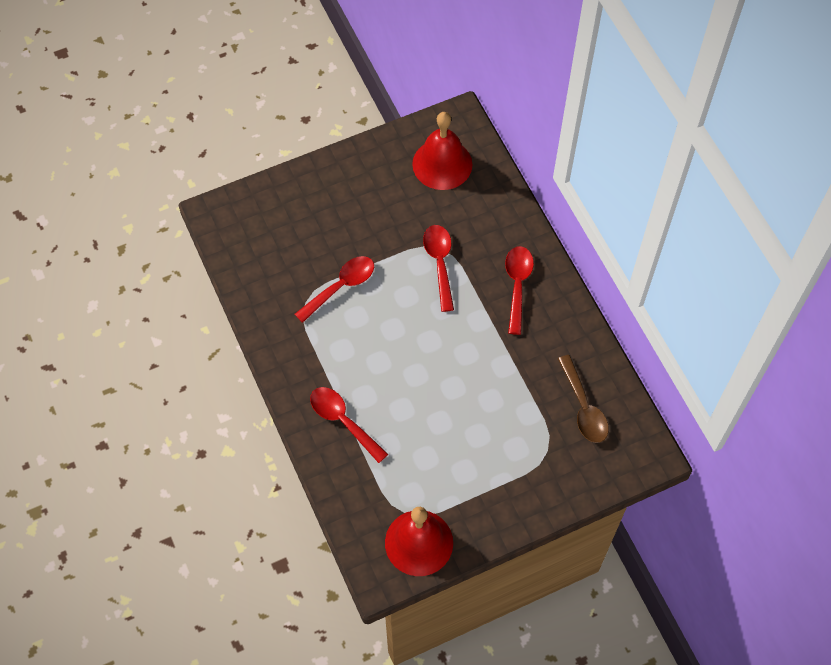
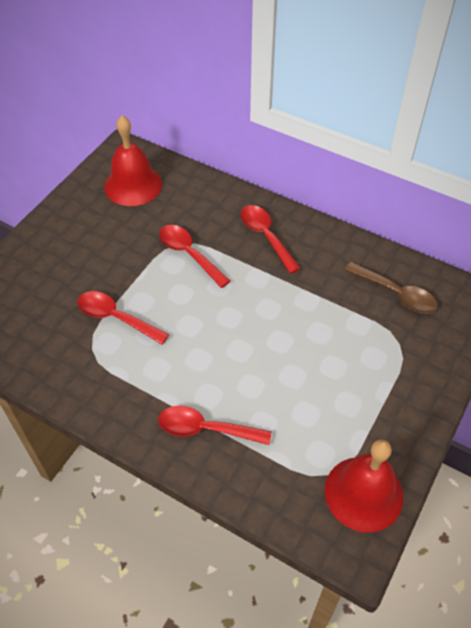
camera: 35 degrees left, 10 degrees down
red spoon [295,256,374,323] -> red spoon turned 75 degrees counterclockwise [78,291,169,345]

